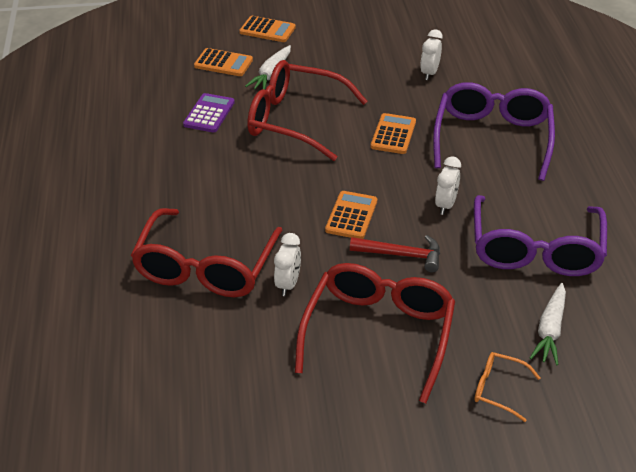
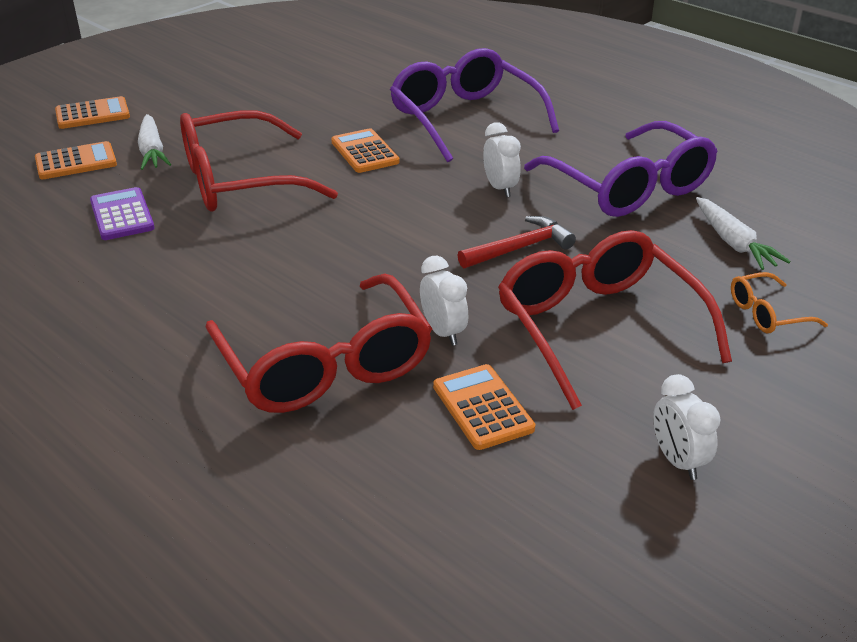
camera: 40 degrees left, 5 degrees down
orange calculator [325,191,377,239] -> orange calculator moved to [433,364,535,450]
white clock [420,29,443,80] -> white clock moved to [653,374,721,480]

